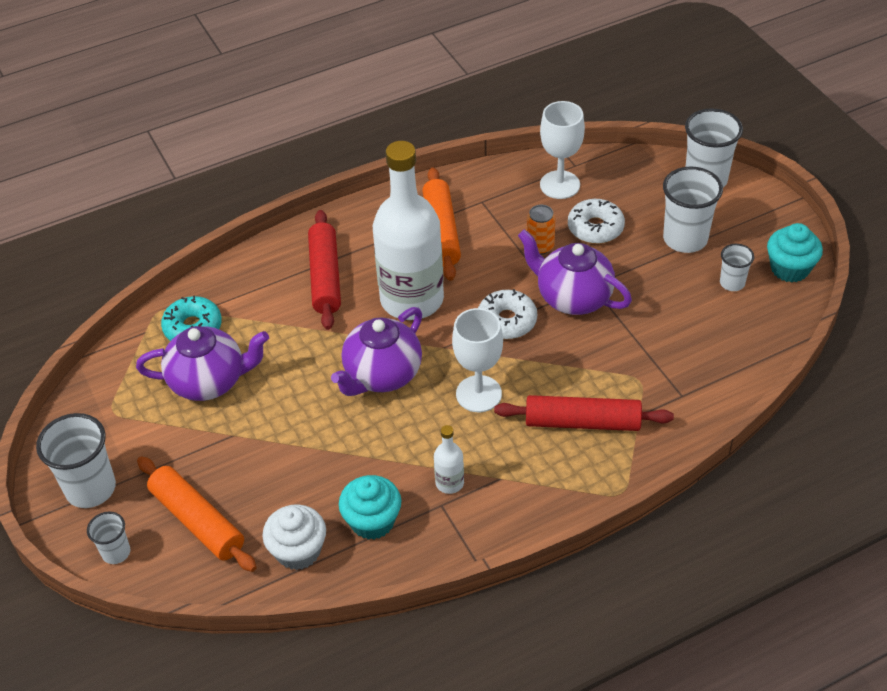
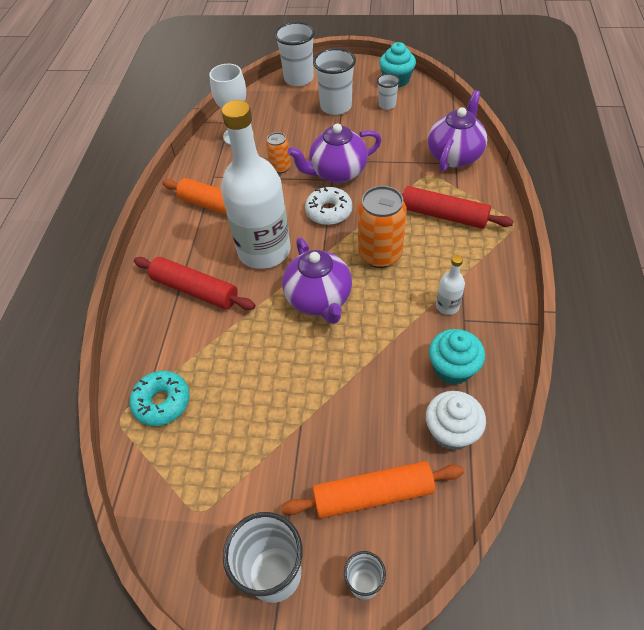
camera: 55 degrees left, 5 degrees up
purple teapot [136,326,269,401] -> purple teapot moved to [428,90,487,171]
white goblet [452,308,503,412] -> orange can [358,186,407,268]
red rolling pin [494,395,674,431] -> red rolling pin turned 75 degrees clockwise [401,186,514,229]
white donut [568,199,625,244] -> none

